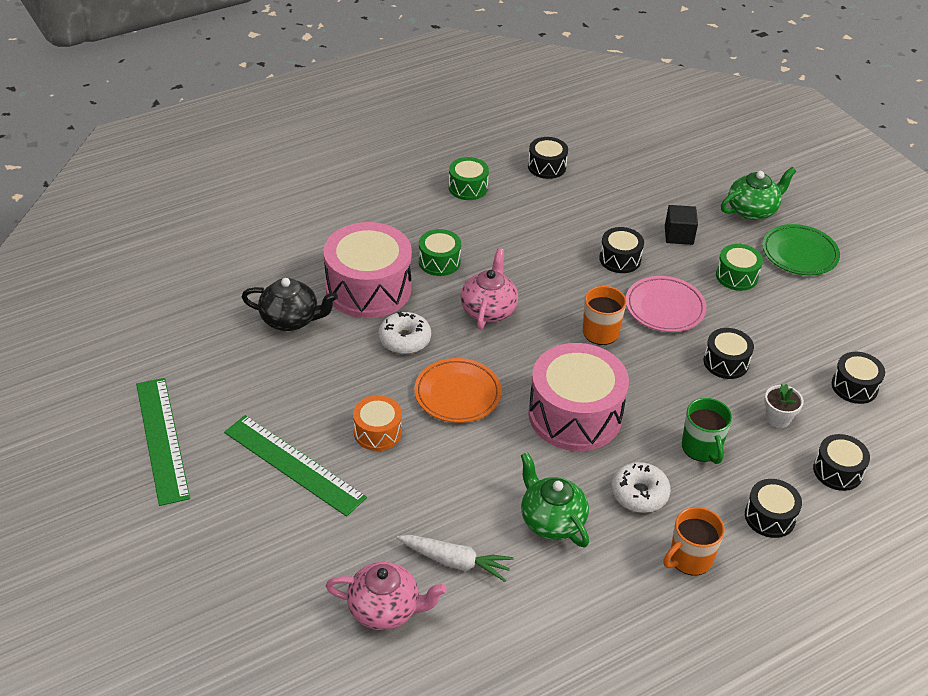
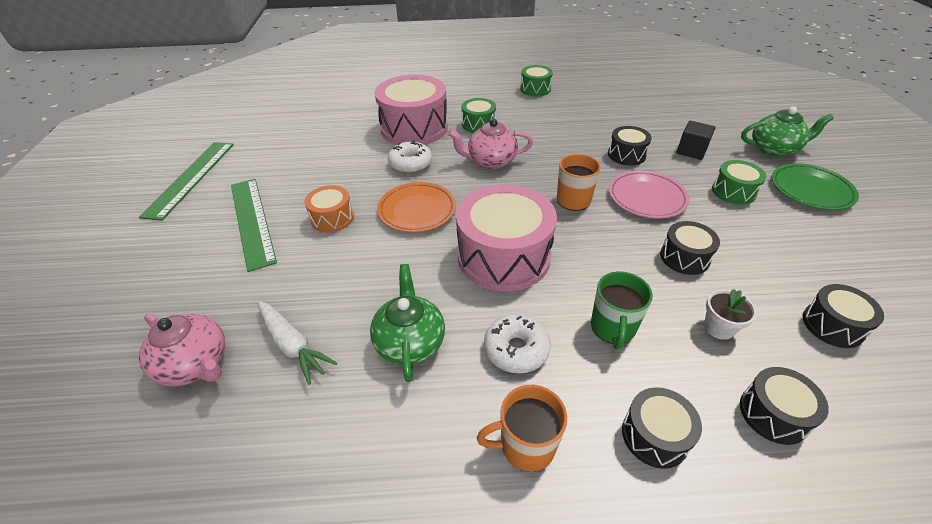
camera: 30 degrees right, 0 degrees up
black teapot [242,278,338,331] -> none
pink teapot [461,248,518,330] -> pink teapot turned 135 degrees counterclockwise [448,119,533,169]
black drum [528,137,568,179] -> none

